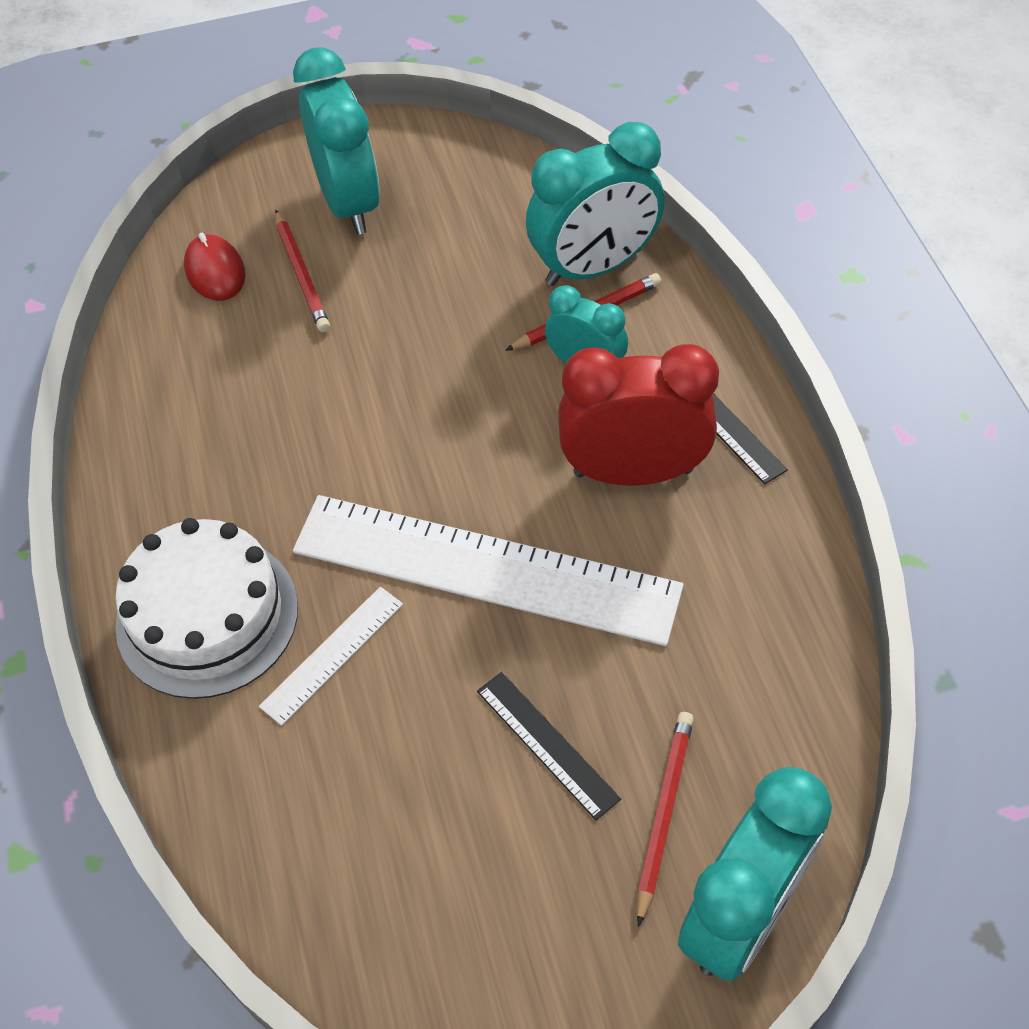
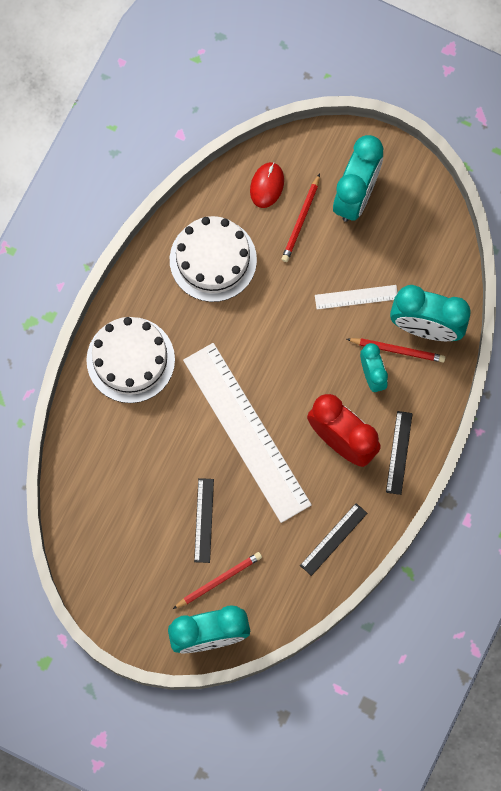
camera: 40 degrees right, 20 degrees up
white ruler [259,587,403,726] -> white ruler moved to [315,285,398,309]
none -> white cake [170,216,257,302]
none -> black ruler [300,503,367,576]

